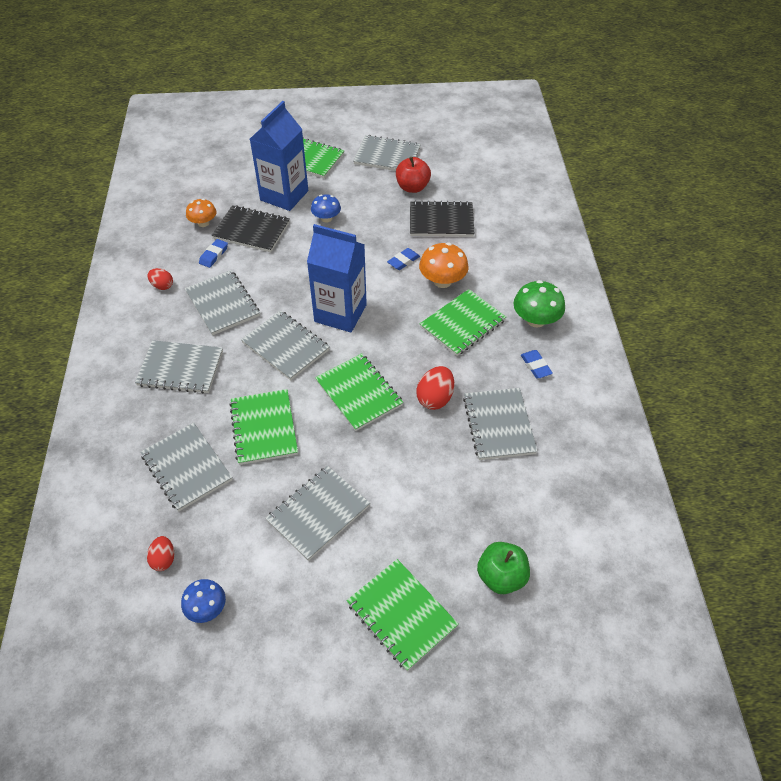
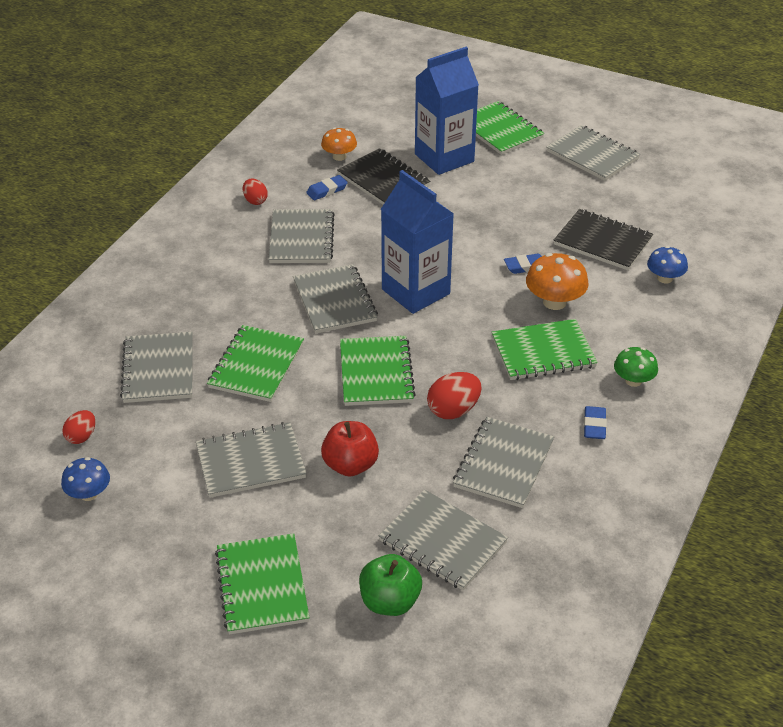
camera: 30 degrees right, 10 degrees down
grey notebook [135,340,223,394] -> grey notebook moved to [379,489,508,590]
blue mushroom [311,194,341,222] -> blue mushroom moved to [647,246,688,283]
red apple [396,157,431,193] -> red apple moved to [321,421,379,477]
green mushroom [513,280,565,327] -> green mushroom [614,347,658,387], size x0.66

